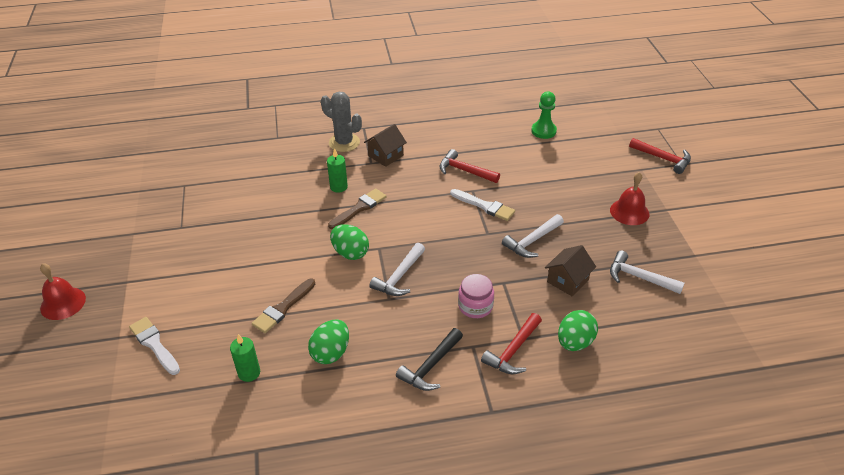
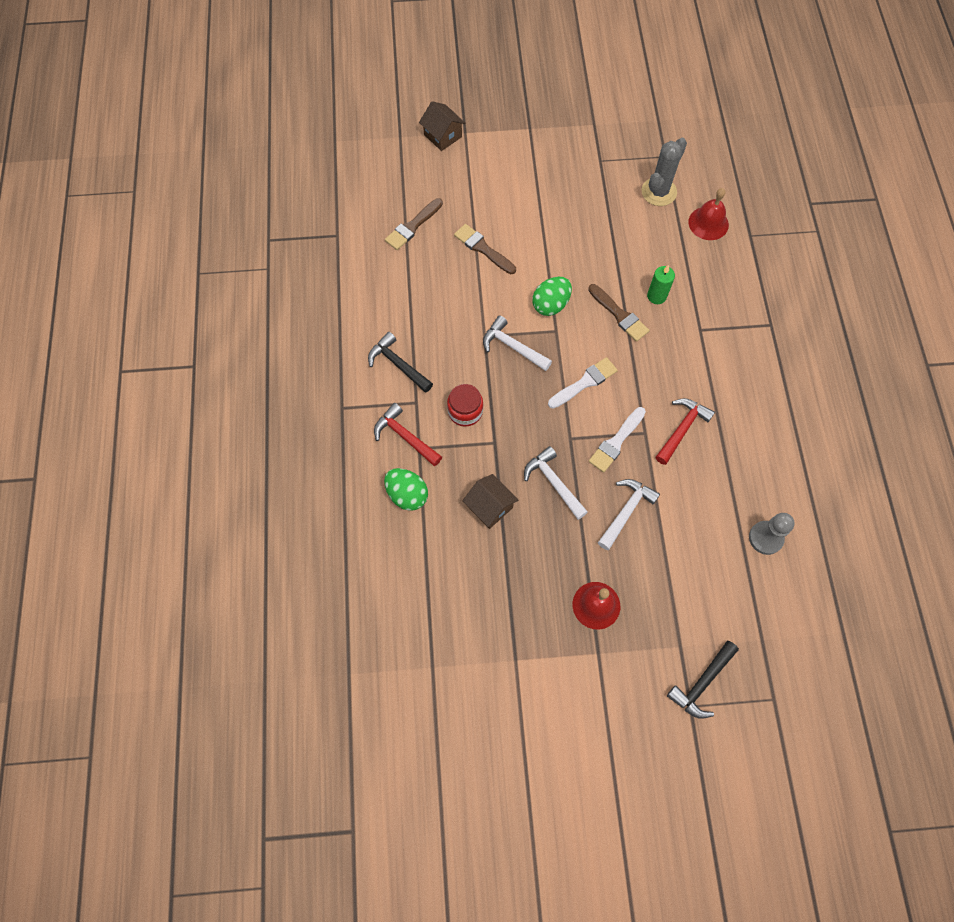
camera: 95 degrees right, 25 degrees up
red bell [40,263,86,320] -> red bell moved to [688,188,729,240]
white brush [129,317,180,375] -> white brush moved to [548,357,618,409]
green candle [230,334,260,382] -> brown brush [385,198,443,250]
green egg [308,319,349,364] -> none
grey cactus [321,92,362,152] -> grey cactus moved to [641,138,687,206]
brown house [364,124,407,167] -> brown house moved to [419,101,466,151]
pink jar [458,274,494,318] -> red jar [447,384,483,427]
green pawn [531,92,557,139] -> grey pawn [749,513,795,555]
white hammer [610,250,684,294] -> white hammer moved to [598,479,660,550]
red hammer [629,138,691,174] -> black hammer [667,641,739,719]

